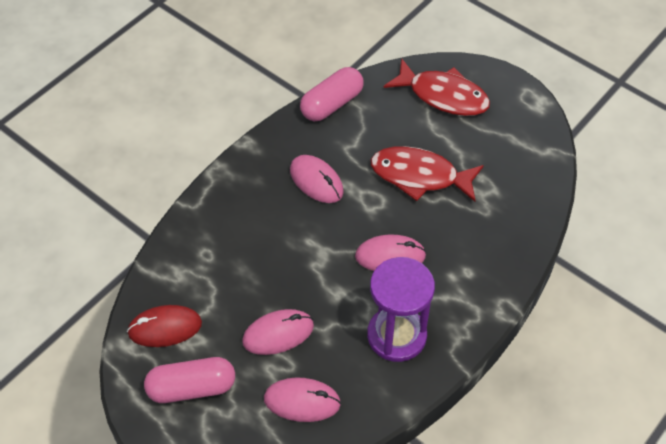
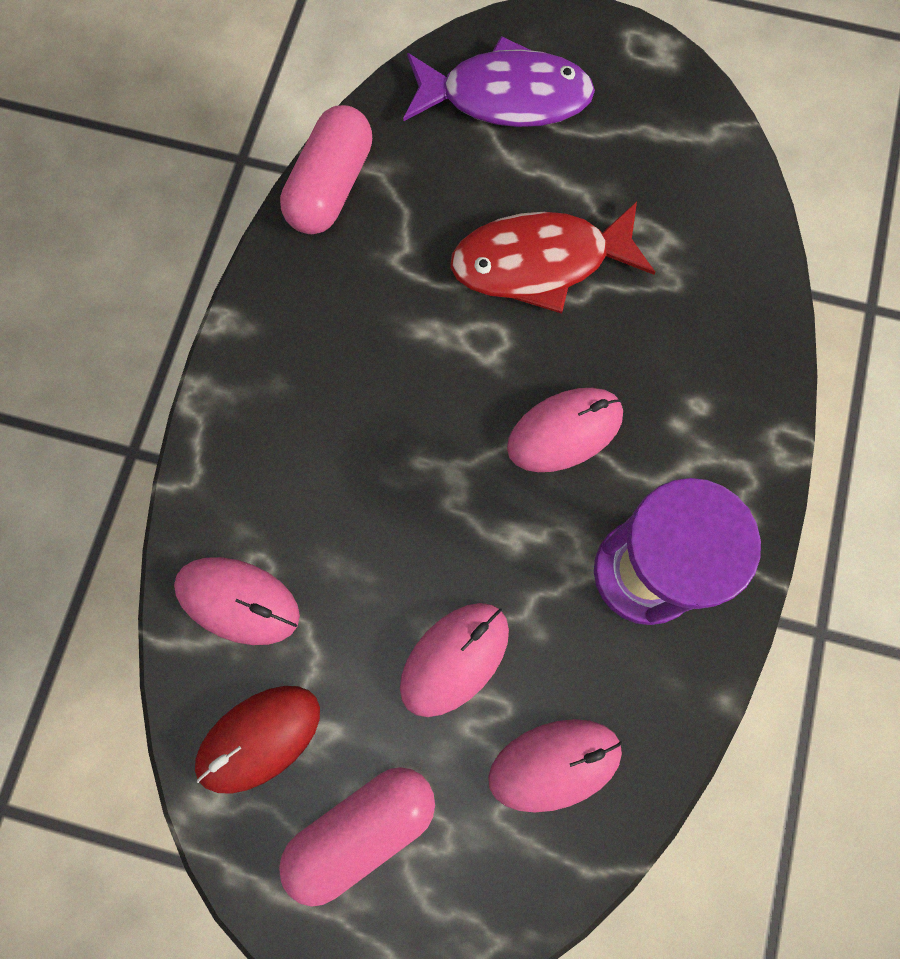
camera: 25 degrees left, 20 degrees up
pink mouse [290,155,344,203] -> pink mouse moved to [174,557,300,645]
red fish [384,59,490,116] -> purple fish [403,36,595,127]

